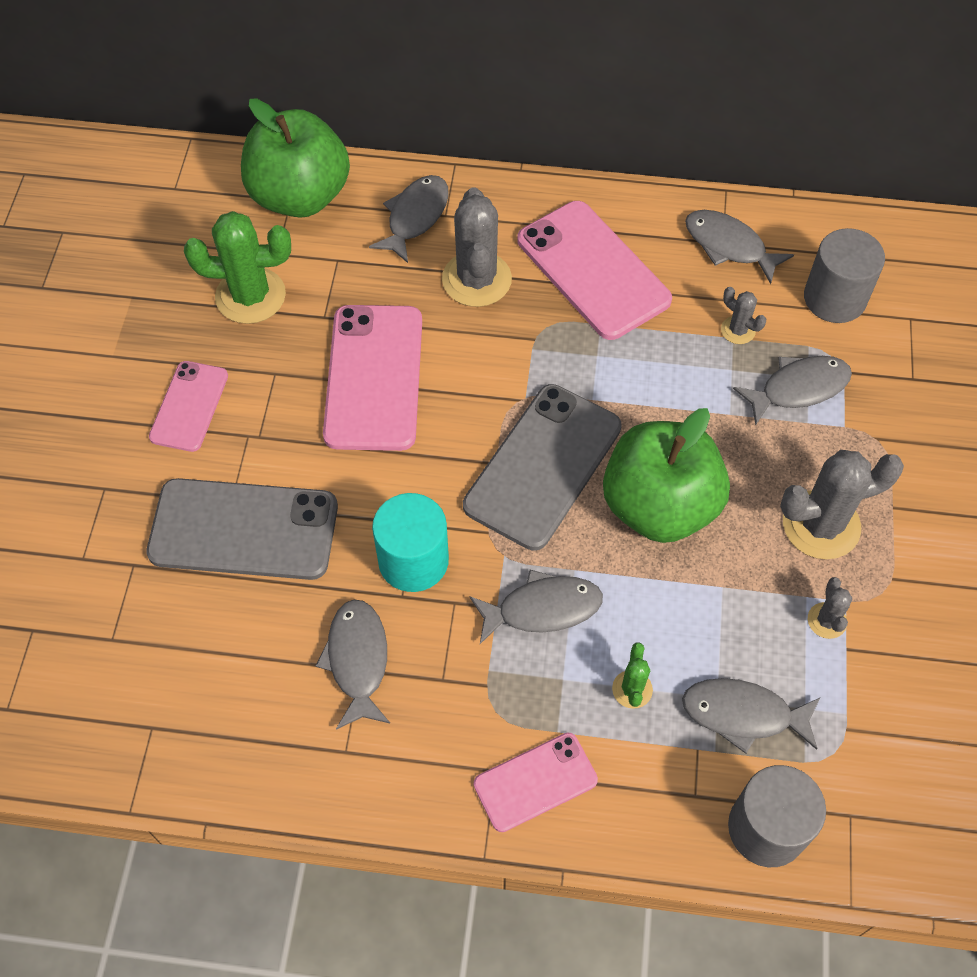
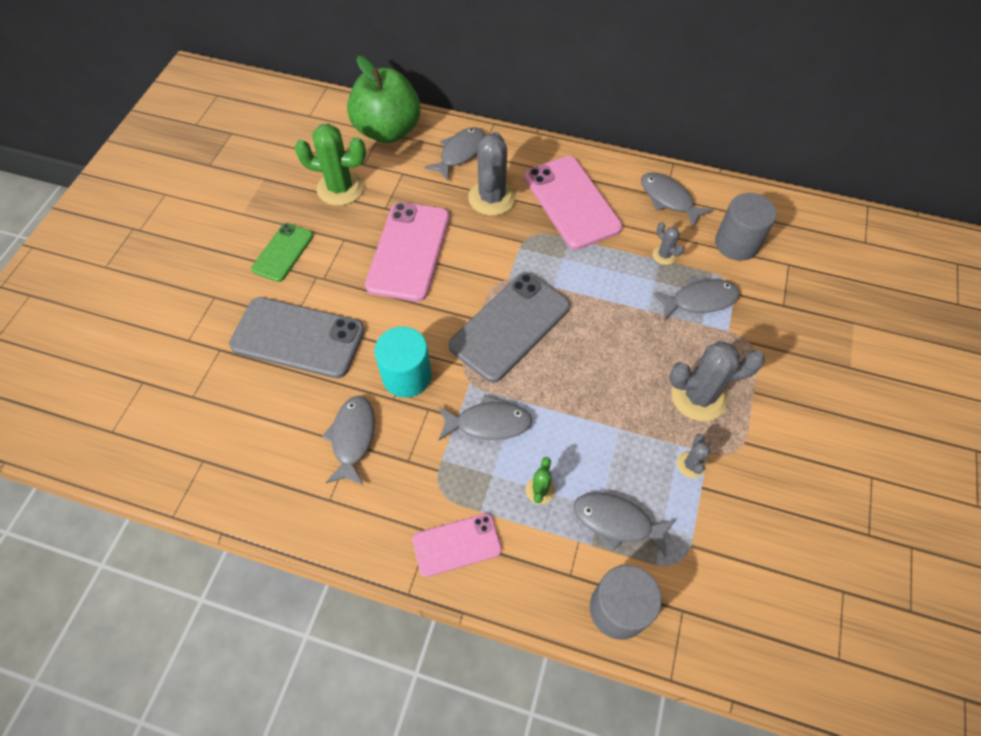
camera: 10 degrees right, 0 degrees up
pink phone [149,361,228,452] -> green phone [251,223,313,282]
green apple [603,408,730,543] -> none

